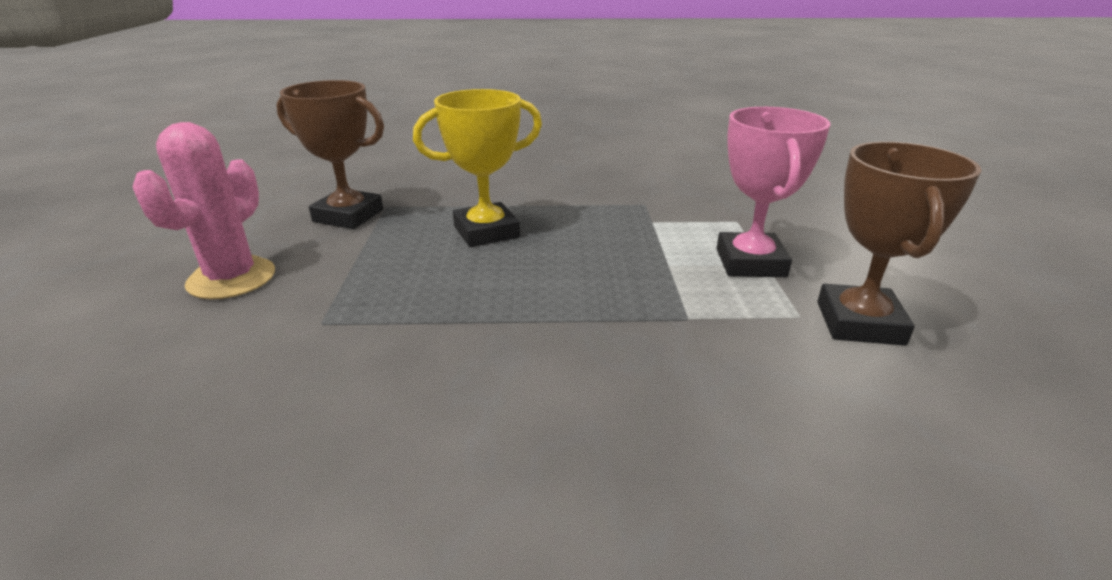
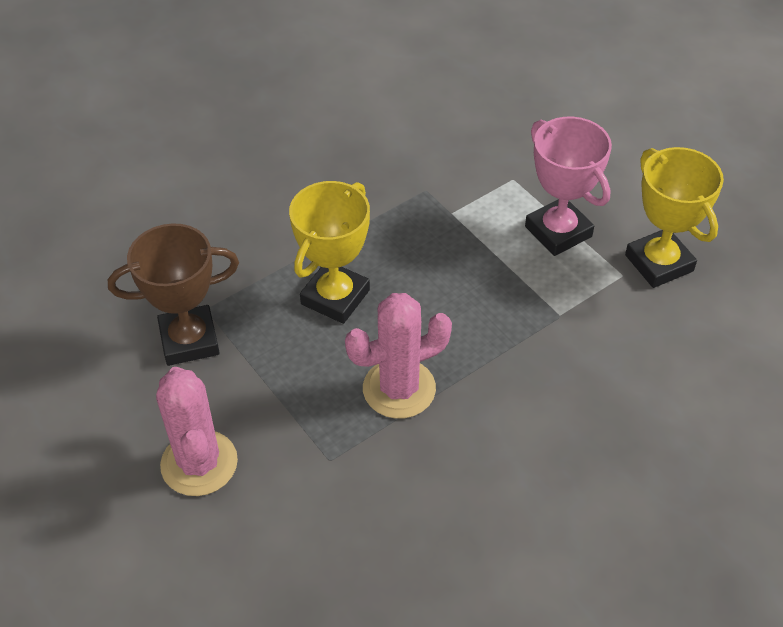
camera: 35 degrees left, 20 degrees up
brown trophy [817,141,981,346] -> yellow trophy [625,147,724,288]
none -> pink cactus [345,293,452,419]

